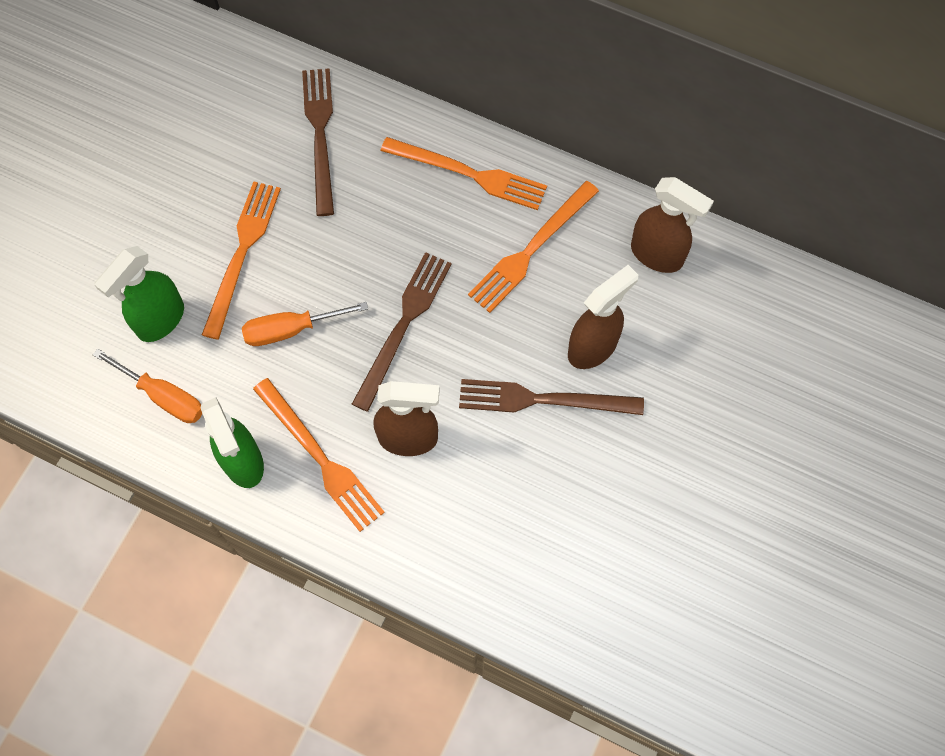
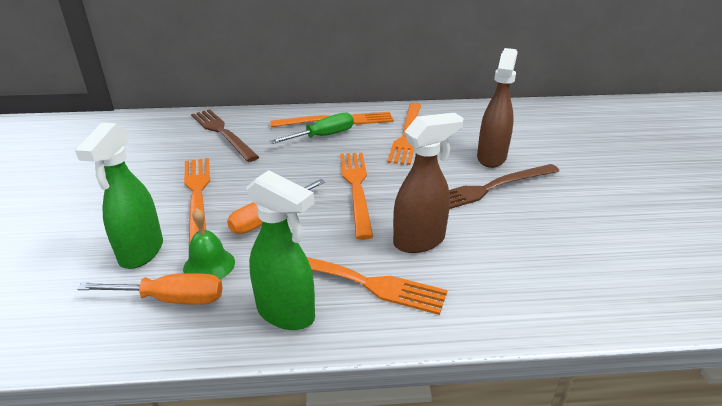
camera: 30 degrees left, 35 degrees down
brown fork [352,252,452,412] -> orange fork [340,153,373,240]
brown spray bottle [631,177,714,273] -> none
none -> green bell [183,208,235,279]
none -> green screwdriver [269,113,354,144]

